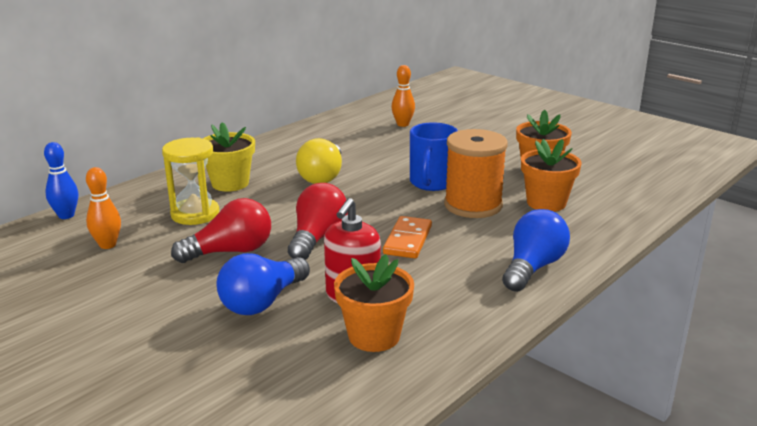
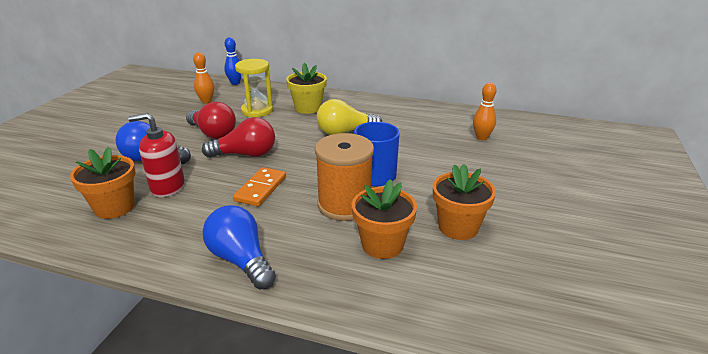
camera: 65 degrees right, 5 degrees up
orange domino [383,216,432,258] -> orange domino turned 60 degrees counterclockwise [233,167,286,207]
blue light bulb [502,209,570,292] -> blue light bulb turned 135 degrees counterclockwise [202,205,276,290]

